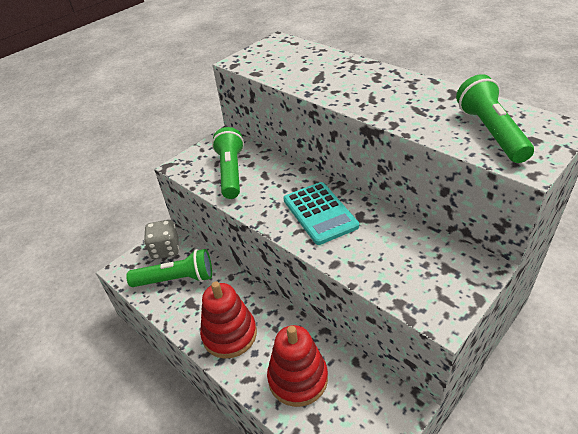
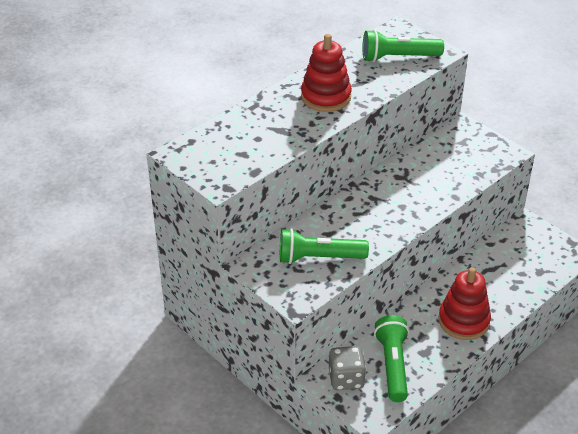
camera: 90 degrees left, 0 degrees up
red stacking toy [267,325,328,407] -> red stacking toy moved to [301,34,352,112]
turquoise calculator [283,182,359,245] -> none

